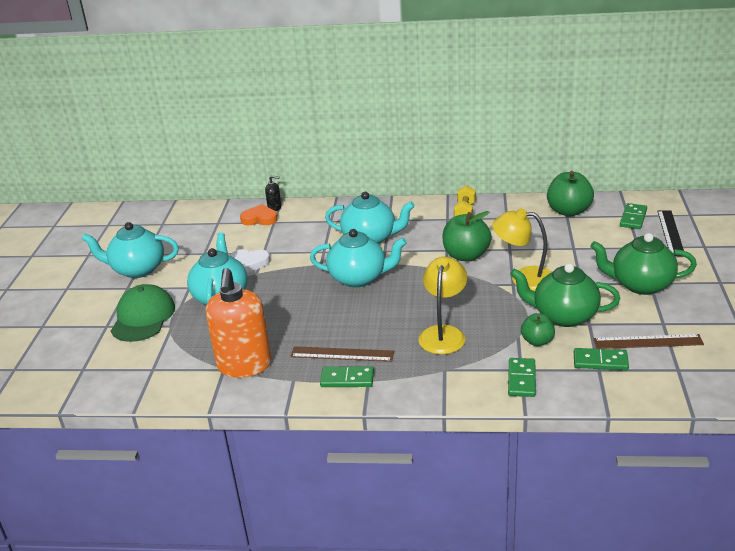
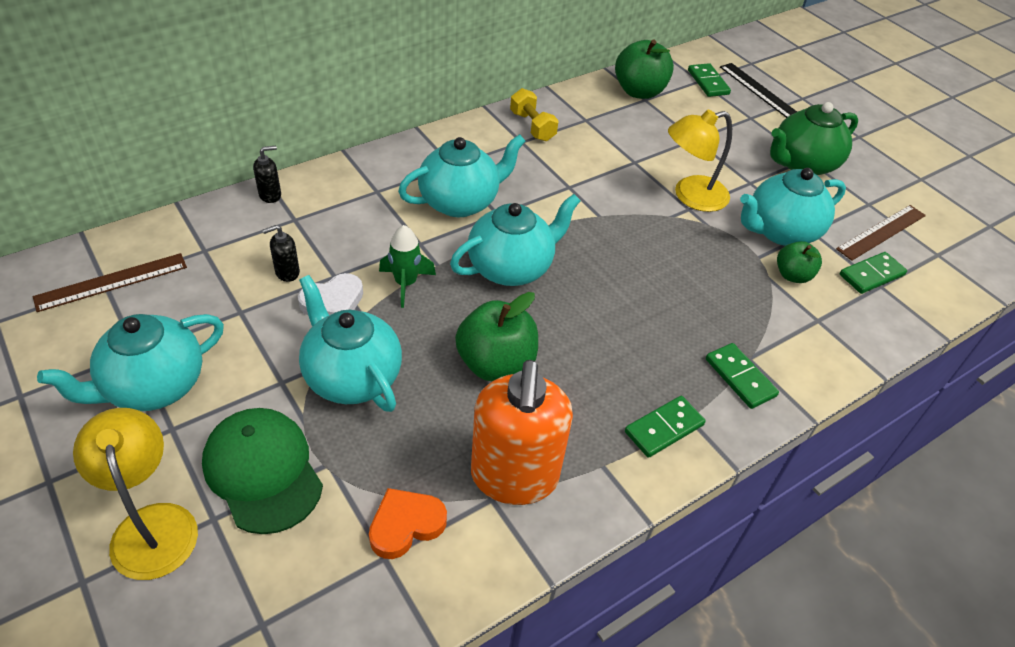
camera: 45 degrees left, 15 degrees up
orange soap dispenser [206,268,272,378] -> orange soap dispenser turned 45 degrees clockwise [471,360,573,505]
orange heart [240,204,278,225] -> orange heart moved to [369,488,447,559]
brown ruler [290,346,394,362] -> brown ruler moved to [33,253,187,312]
yellow lamp [418,257,467,354] -> yellow lamp moved to [73,408,198,580]
green apple [443,211,492,262] -> green apple moved to [455,292,538,381]
green domino [508,358,536,397] -> green domino moved to [706,343,779,409]
green teapot [510,263,620,327] -> turquoise teapot [740,168,846,246]
none -> black soap dispenser [262,225,300,282]
none -> green rocket [379,225,436,308]

